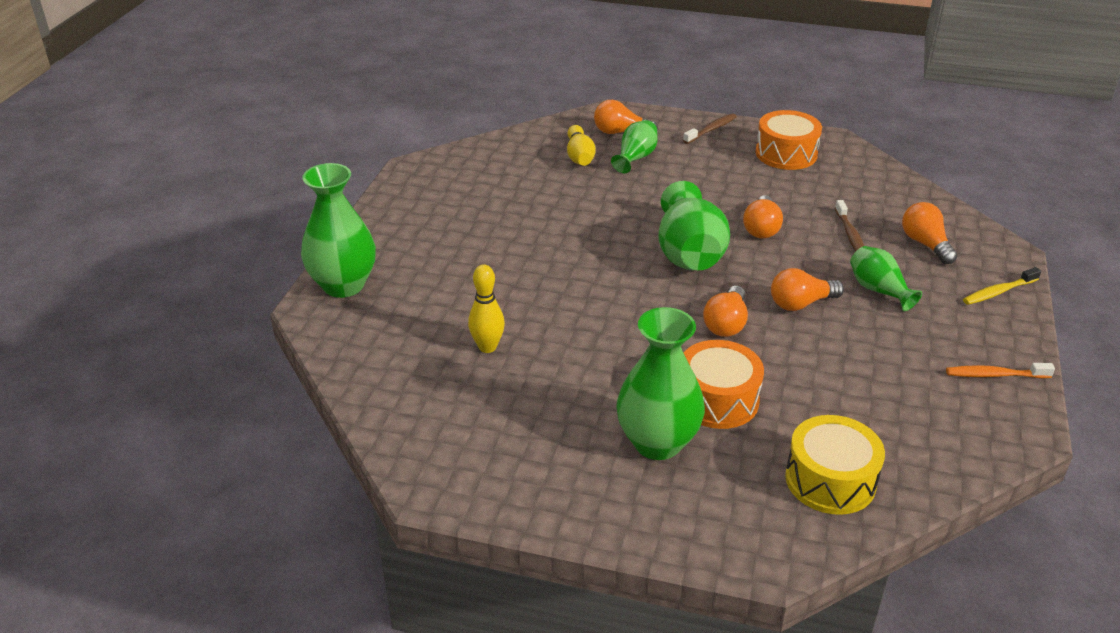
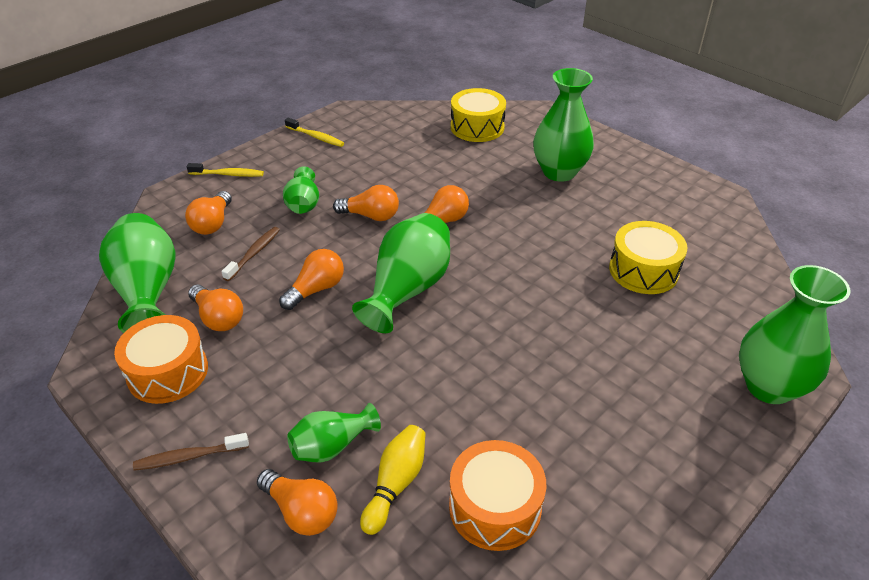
camera: 150 degrees left, 5 degrees up
yellow bowling pin [468,264,505,353] -> yellow drum [609,221,687,294]
orange drum [684,340,764,429] -> orange drum moved to [449,440,546,551]
orange toothbrush [946,363,1055,378] -> yellow toothbrush [285,118,344,147]
none -> green vase [99,213,176,333]
none -> orange light bulb [188,285,243,331]

